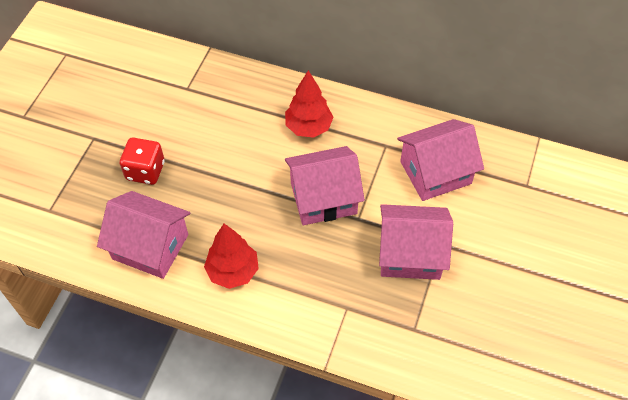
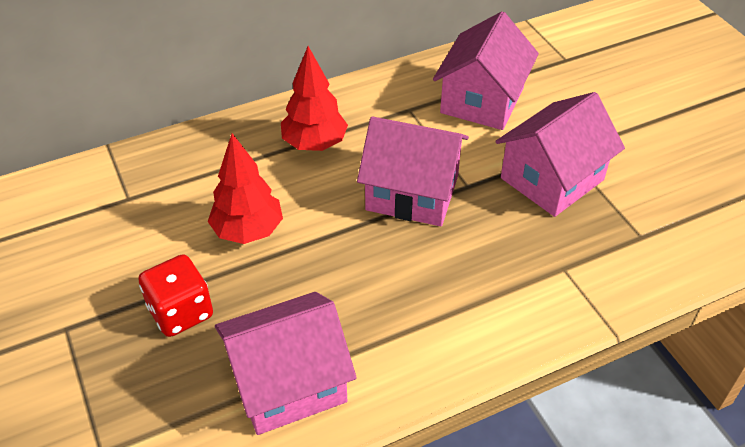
camera: 45 degrees left, 10 degrees down
red tree [204,224,259,289] -> red tree moved to [208,133,283,244]
pink house [285,146,365,225] -> pink house turned 75 degrees clockwise [357,116,469,226]

